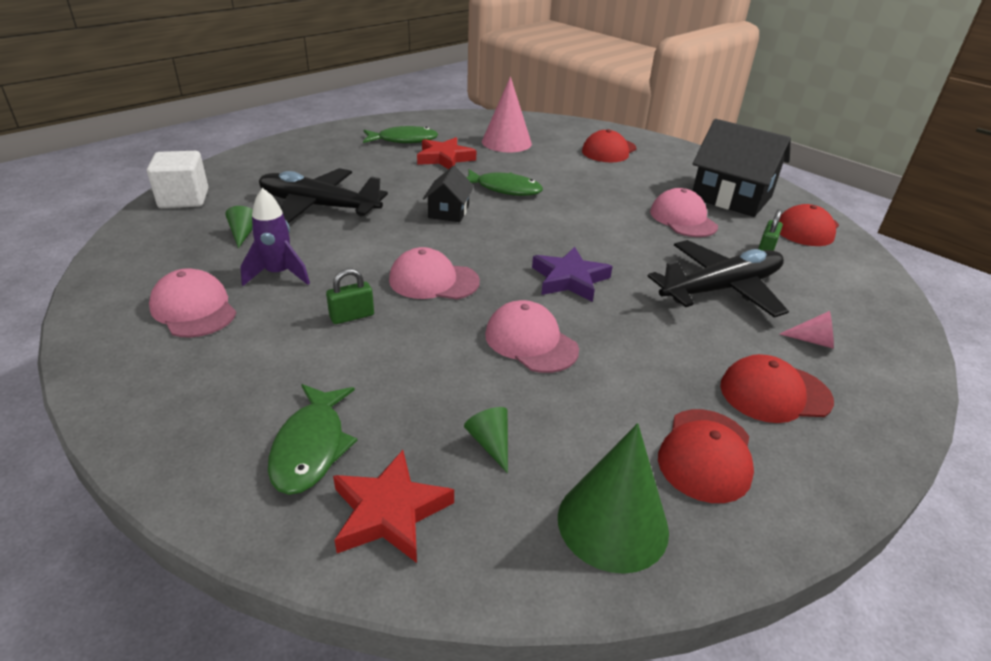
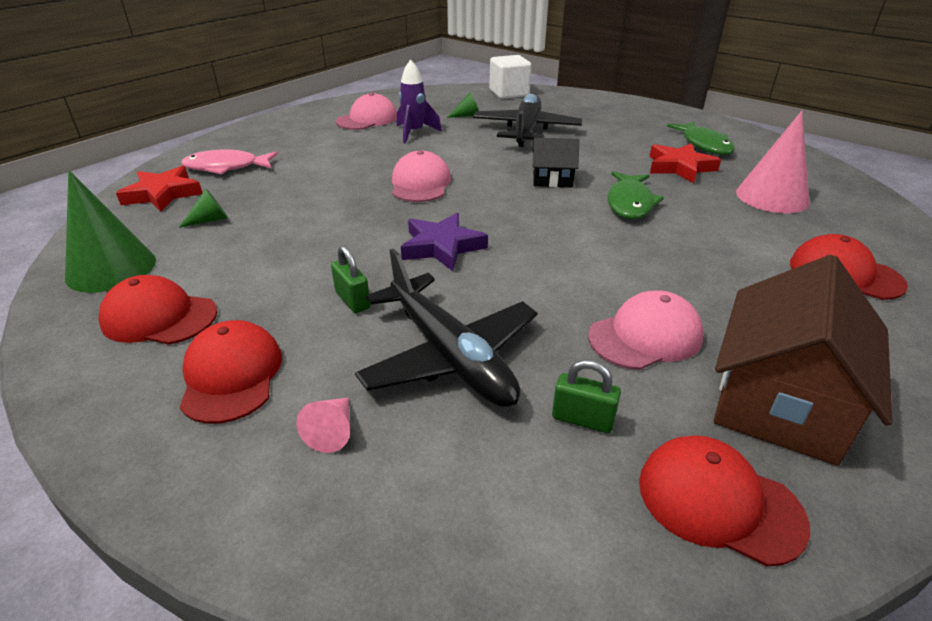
camera: 85 degrees right, 0 degrees up
green fish [268,384,357,495] -> pink fish [181,150,278,174]
green padlock [326,269,374,324] -> green padlock moved to [331,245,370,313]
pink cap [485,300,579,373] -> none
black house [693,119,791,217] -> brown house [714,255,892,466]

